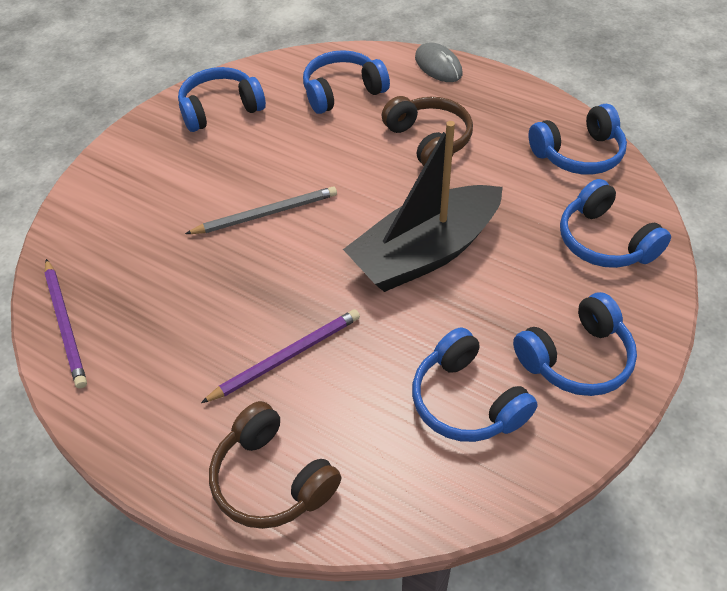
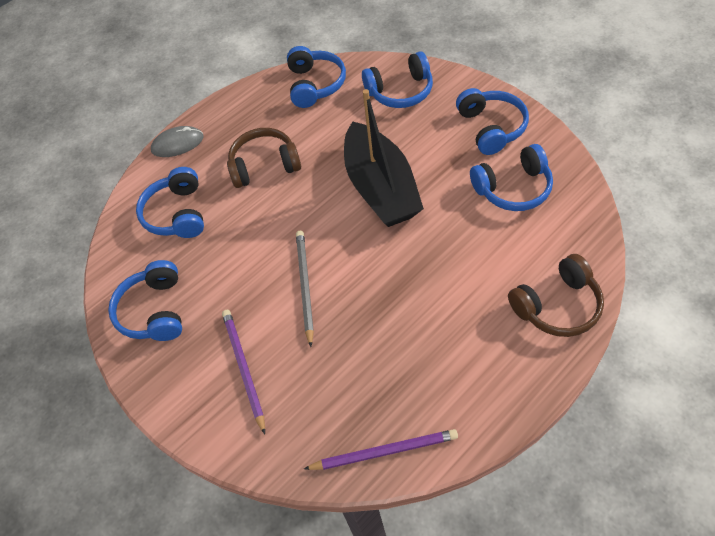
camera: 70 degrees left, 5 degrees up
purple pencil [201,309,360,403] -> purple pencil moved to [222,310,265,434]

